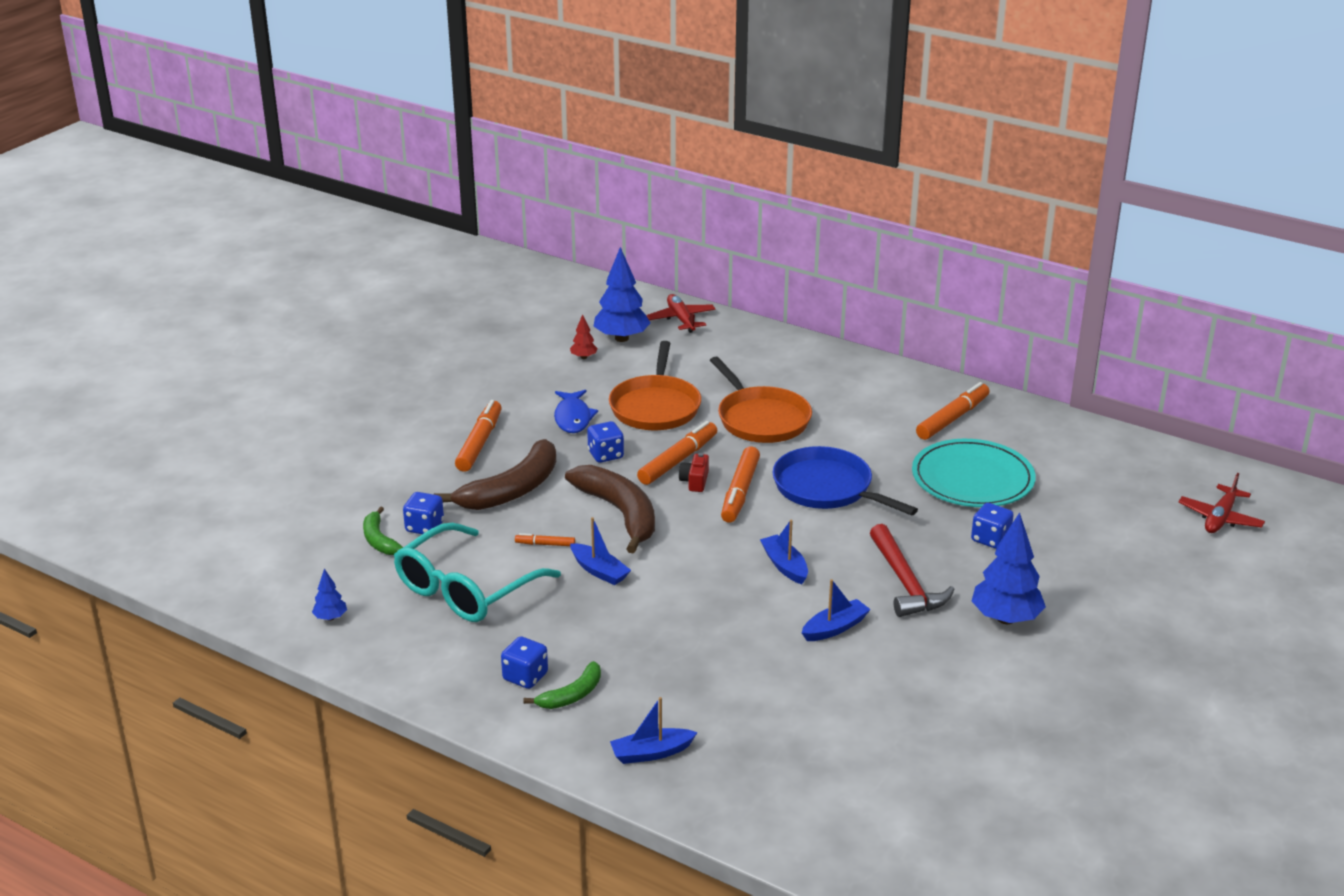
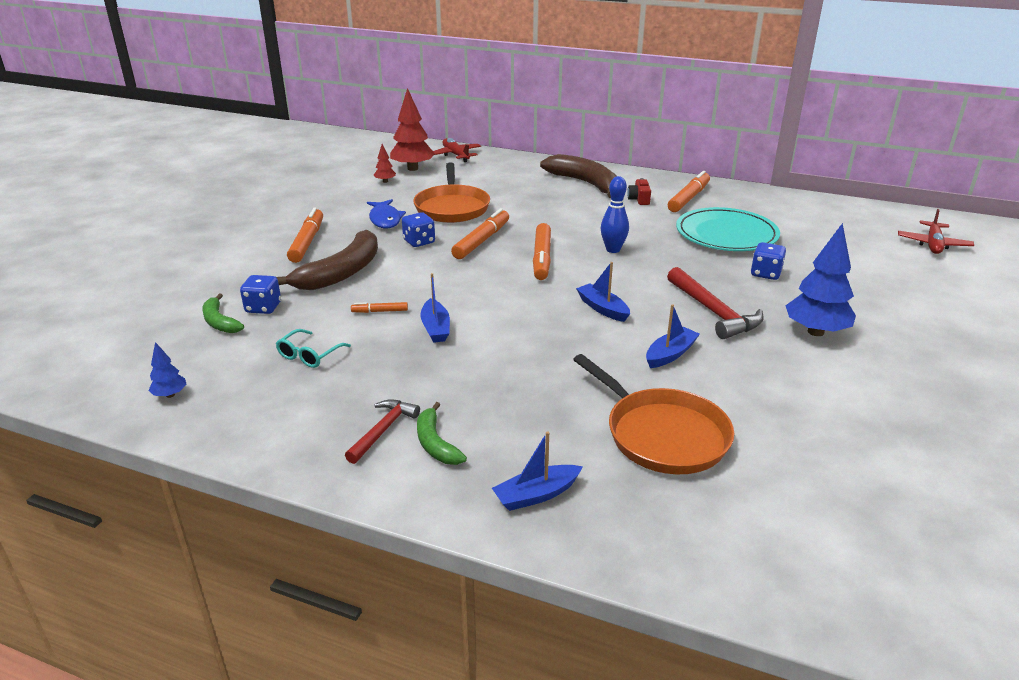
camera: 10 degrees left, 0 degrees up
turquoise glasses [394,523,561,622] -> turquoise glasses [276,329,351,368], size x0.45
blue dice [501,636,548,689] -> red hammer [345,399,420,464]
green banana [523,661,601,709] -> green banana turned 120 degrees clockwise [417,402,467,465]
brown banana [565,465,655,554] -> brown banana moved to [540,154,617,198]
blue boat [570,517,631,585] -> blue boat turned 45 degrees clockwise [421,273,450,343]
blue tree [593,247,651,342] -> red tree [390,88,435,171]
red camera [679,453,709,492] -> red camera moved to [627,178,651,205]
orange pan [710,357,812,443] -> orange pan moved to [573,354,734,474]
blue pan [772,446,918,515] -> blue bowling pin [601,176,629,253]

